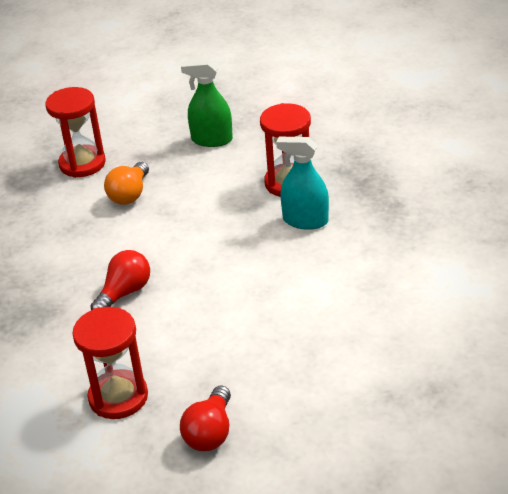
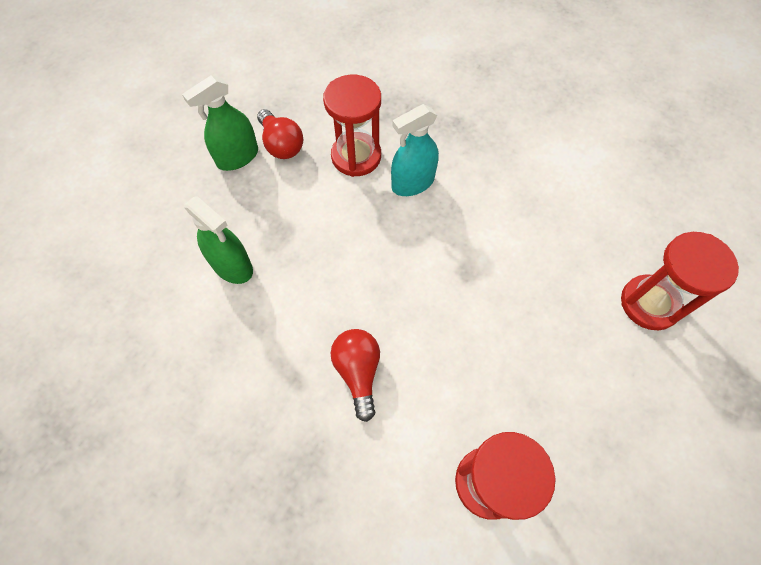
camera: 50 degrees left, 25 degrees up
red hourglass [46,87,106,178] -> red hourglass moved to [621,232,739,330]
orange light bulb [104,162,149,205] -> green spray bottle [184,196,253,284]
red light bulb [180,386,231,451] -> red light bulb moved to [257,109,303,159]

